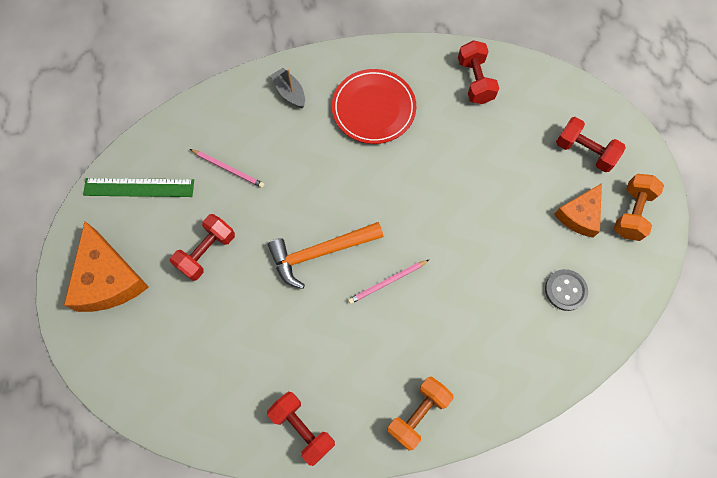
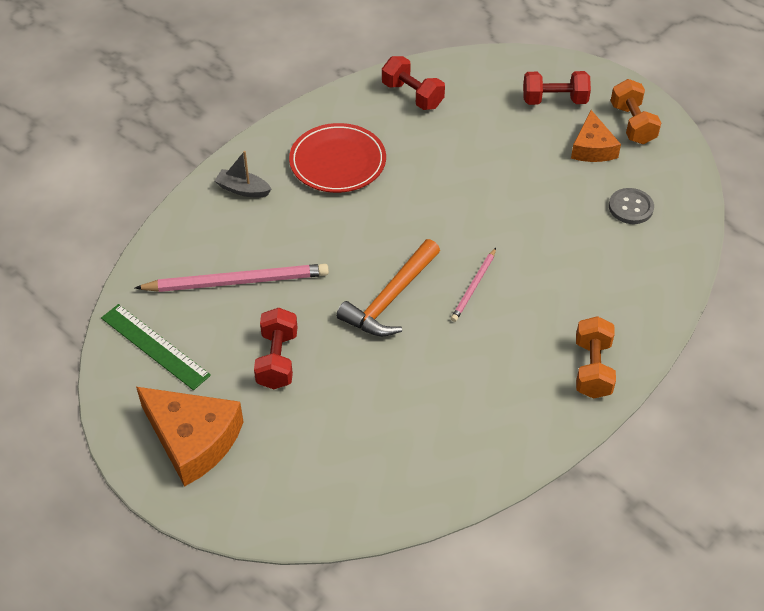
camera: 35 degrees left, 20 degrees down
green ruler [83,178,194,197] -> green ruler turned 75 degrees clockwise [101,304,211,390]
pink pencil [190,149,265,188] -> pink pencil [135,264,329,292], size x1.85
red dumbbell [267,392,335,466] -> none

